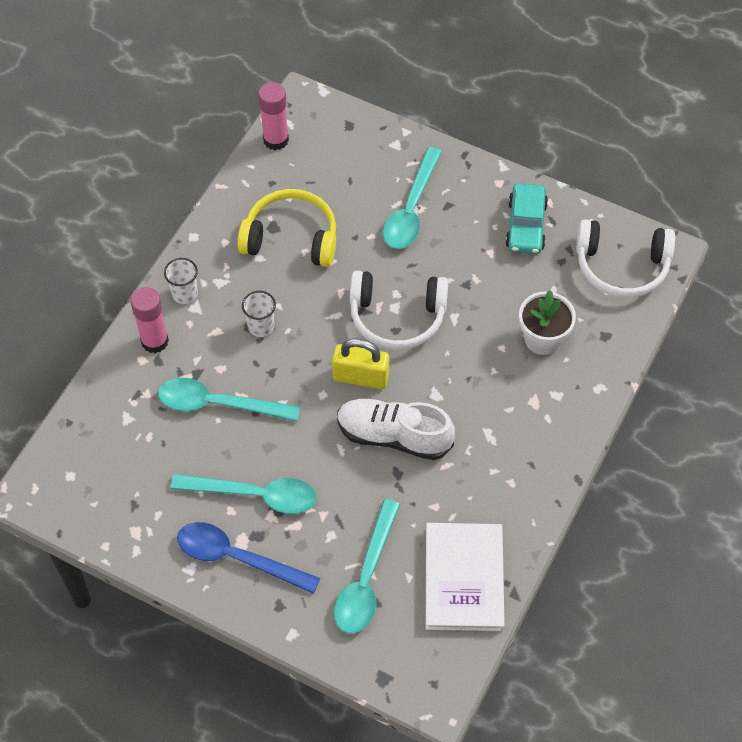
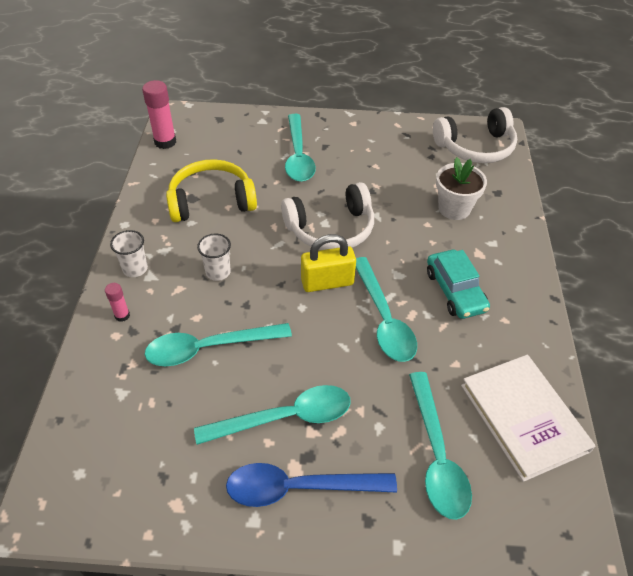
camera: 25 degrees left, 10 degrees down
pink glue stick [131,287,169,353] -> pink glue stick [105,283,130,322], size x0.54
white shoe [337,399,455,460] -> turquoise spoon [356,257,417,362]
turquoise car [505,183,548,254] -> turquoise car moved to [427,250,490,319]

